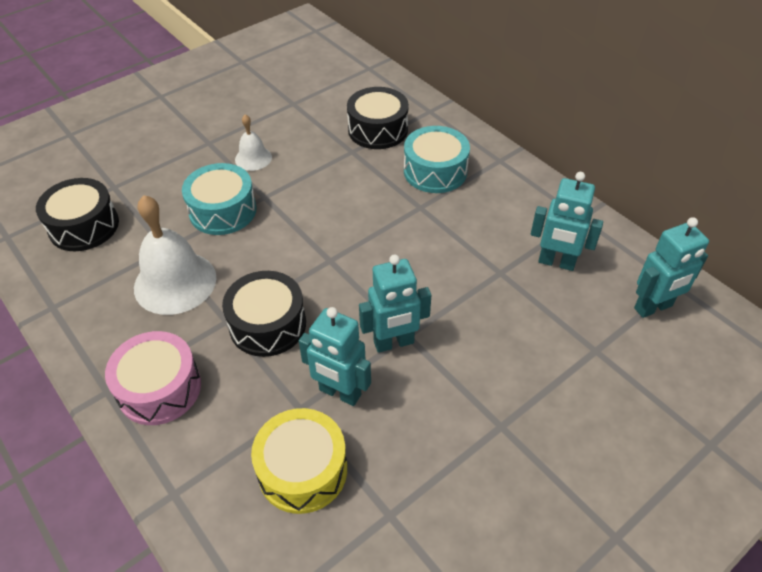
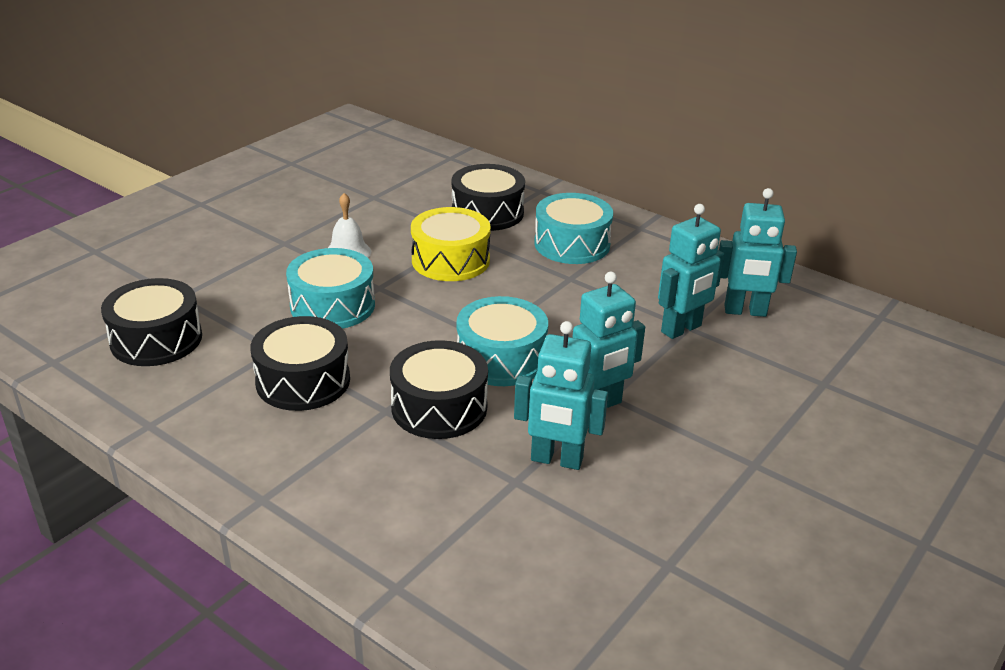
camera: 15 degrees left, 15 degrees down
pink drum [105,331,201,425] -> none
white bell [134,195,216,315] -> black drum [250,316,350,411]
yellow drum [251,408,347,514] -> yellow drum moved to [411,207,491,281]
turquoise robot [634,217,709,318] -> turquoise robot moved to [658,204,725,339]
none -> turquoise drum [457,296,548,386]

